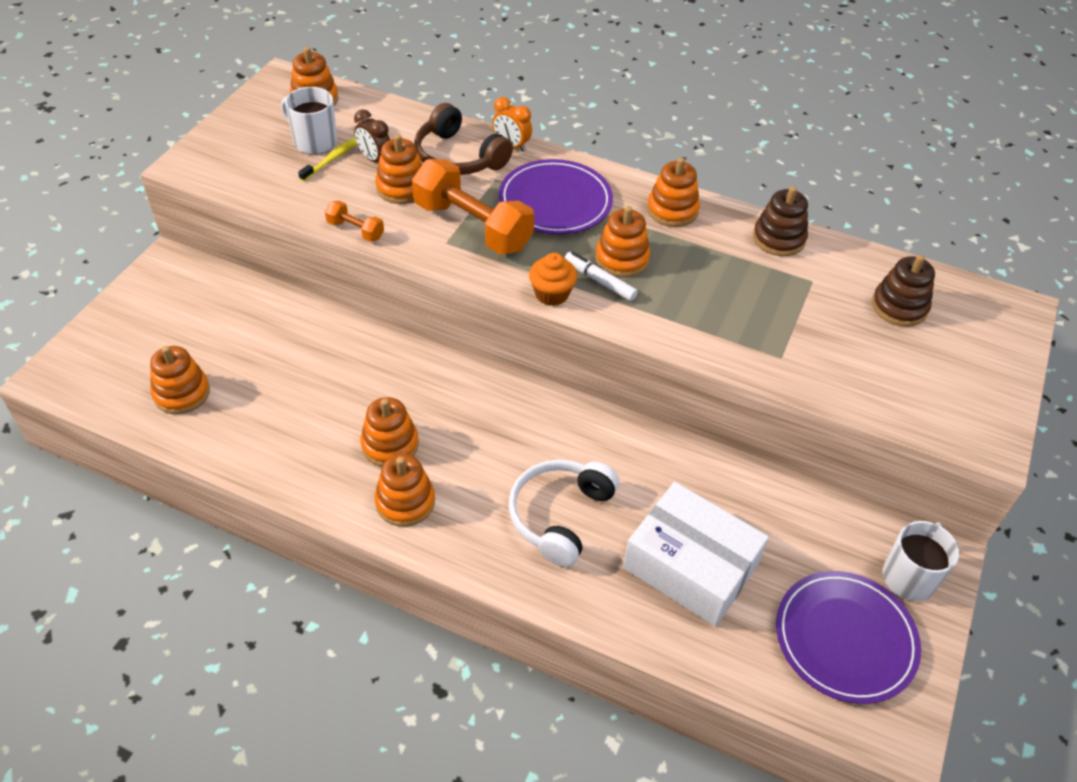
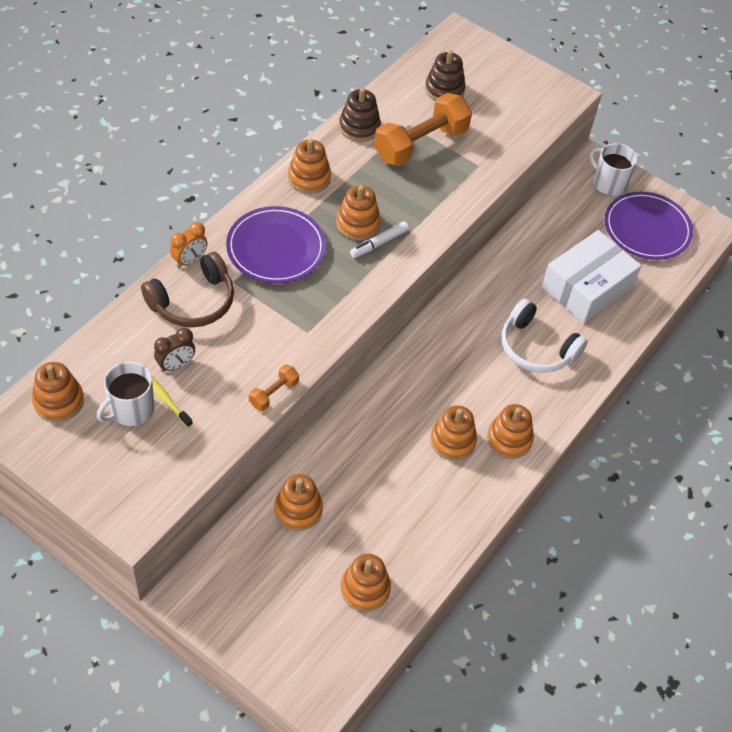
camera: 80 degrees left, 5 degrees up
orange stacking toy [375,134,422,204] -> orange stacking toy moved to [274,474,323,531]
orange dumbbell [412,159,534,255] -> orange dumbbell moved to [374,93,472,166]
orange cupcake [529,253,577,306] -> none

